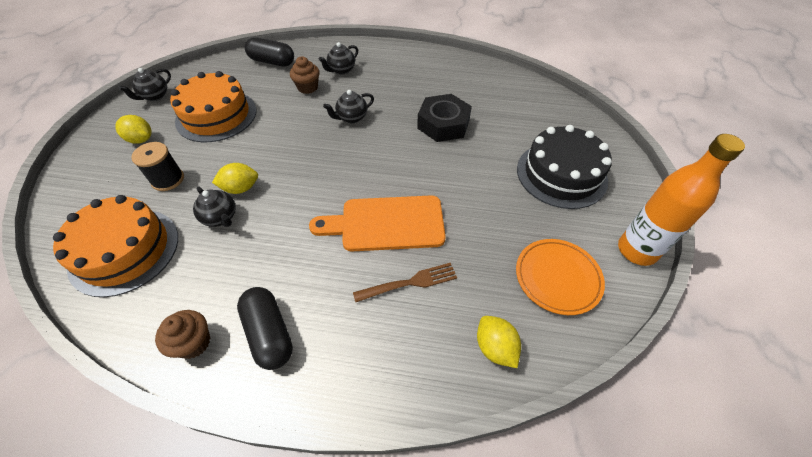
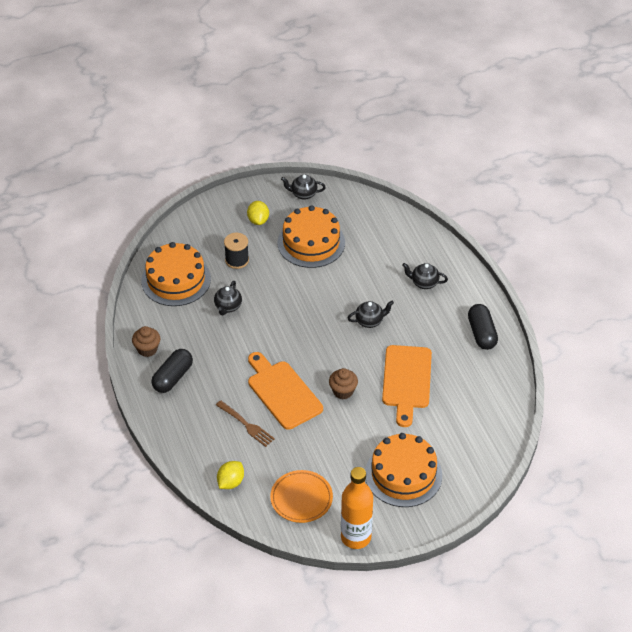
camera: 60 degrees right, 5 degrees down
yellow lemon [212,163,258,194] -> none
black capsule [245,37,294,67] -> black capsule moved to [468,304,498,350]
brown cupcake [290,56,320,94] -> brown cupcake moved to [329,368,358,399]
black teapot [323,90,374,123] -> black teapot turned 135 degrees clockwise [348,301,394,328]
black nut [417,94,472,142] -> orange cutting board [382,345,432,427]
black cake [517,125,612,209] -> orange cake [365,433,442,507]

